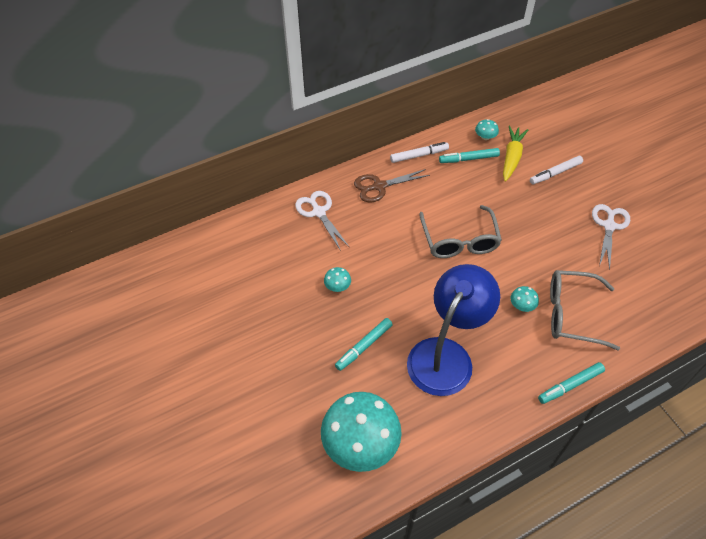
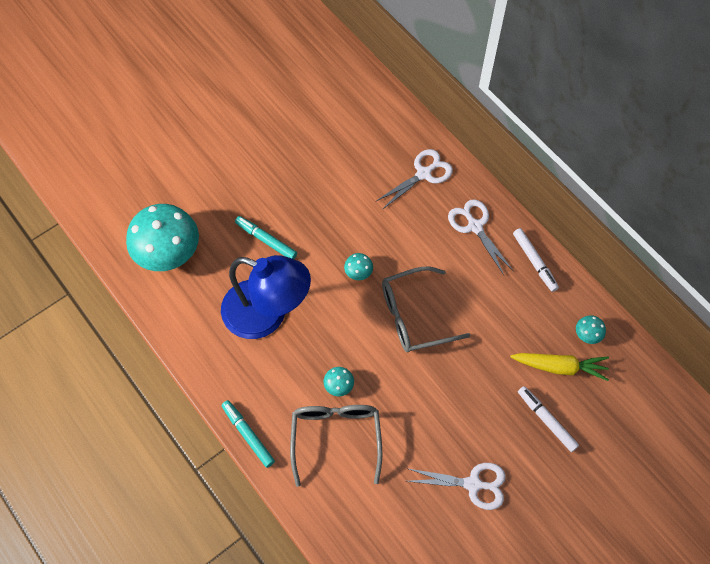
camera: 80 degrees right, 10 degrees up
turquoise mushroom [324,267,351,292] -> turquoise mushroom moved to [344,253,373,280]
brown scissors [354,169,430,202] -> white scissors [448,199,514,275]
turquoise marker [439,148,500,163] -> none

